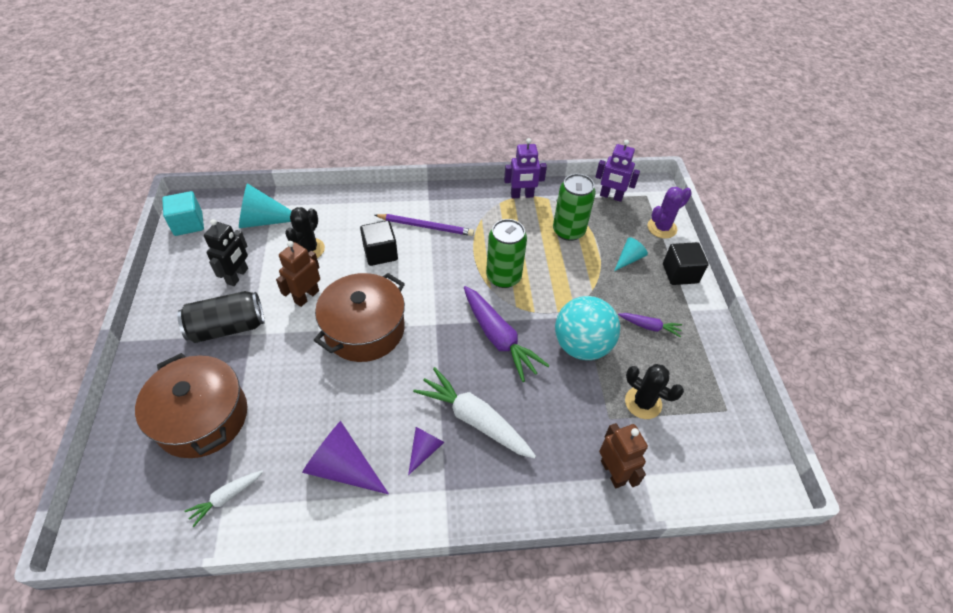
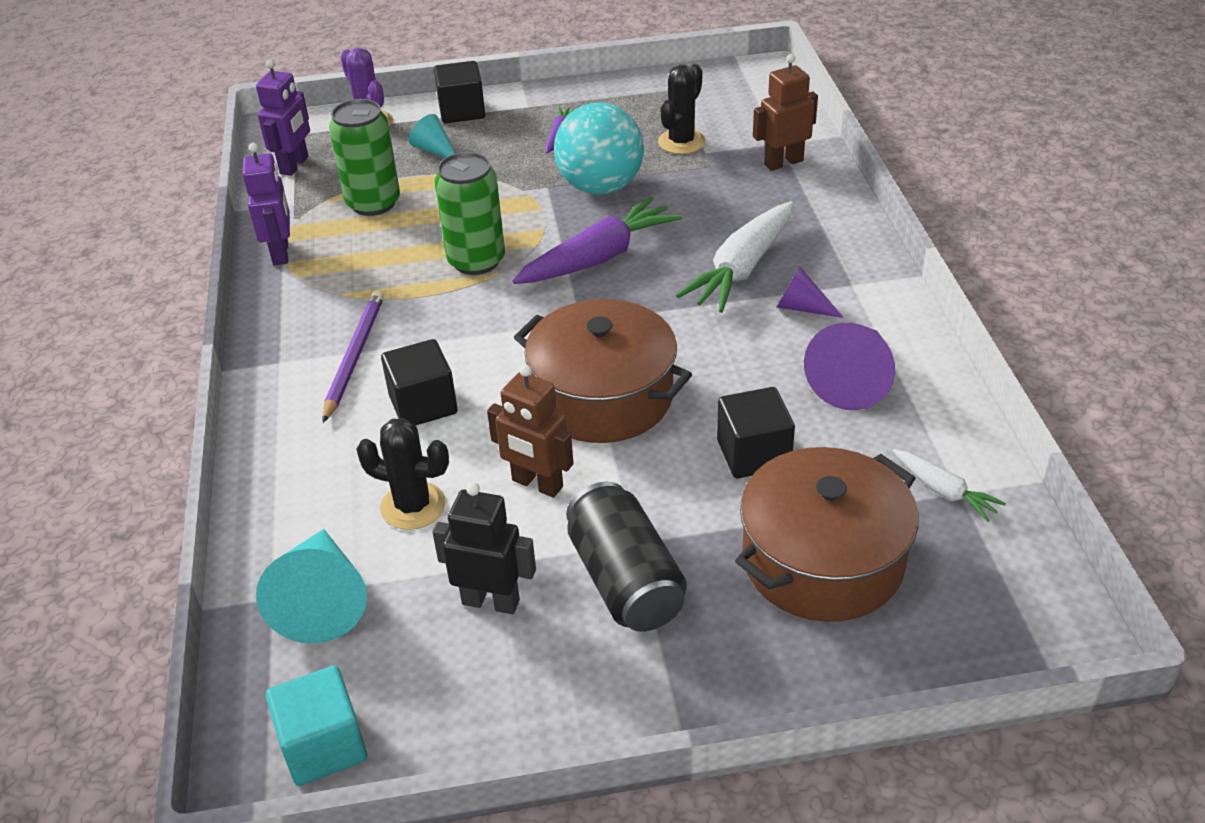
camera: 90 degrees left, 10 degrees down
none -> black cube [717,387,795,478]

